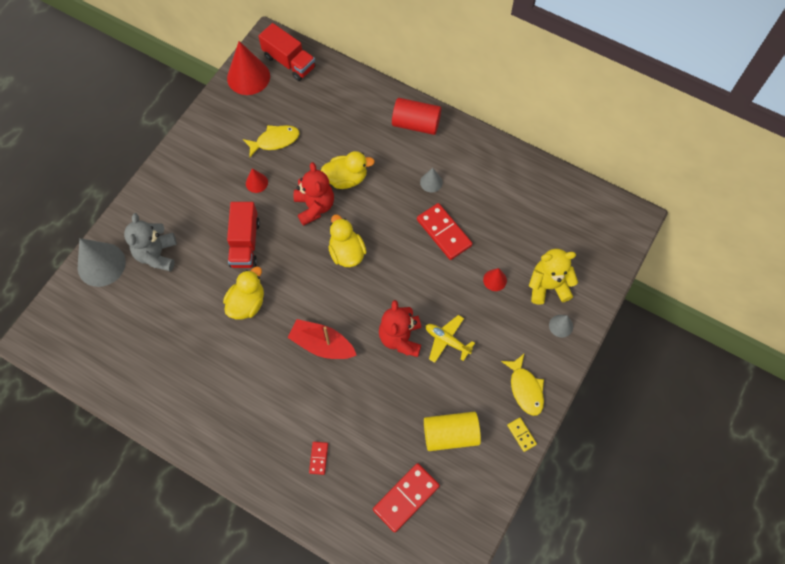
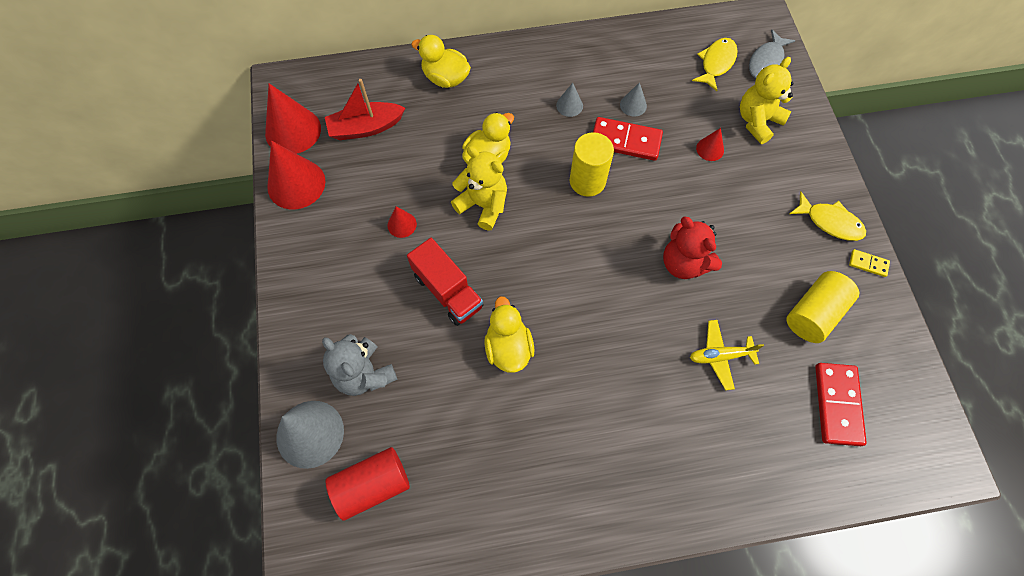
camera: 40 degrees left, 0 degrees up
yellow fish [243,125,299,158] -> yellow fish moved to [692,38,738,91]
red truck [258,23,315,81] -> none
red boat [287,319,357,359] -> red boat moved to [325,79,405,140]
red teddy bear [294,162,334,226] -> yellow teddy bear [451,147,507,230]
red domino [309,442,328,475] -> none
yellow duck [328,215,366,267] -> yellow duck moved to [411,35,471,88]
red cylinder [392,98,441,135] -> red cylinder moved to [326,447,410,521]
yellow plane [426,315,475,363] -> yellow plane moved to [690,320,764,390]
grey cone [549,315,573,338] -> grey cone moved to [620,82,647,116]
none -> red cone [267,141,326,209]
none -> yellow cylinder [570,132,614,197]
none -> grey fish [749,29,795,78]

